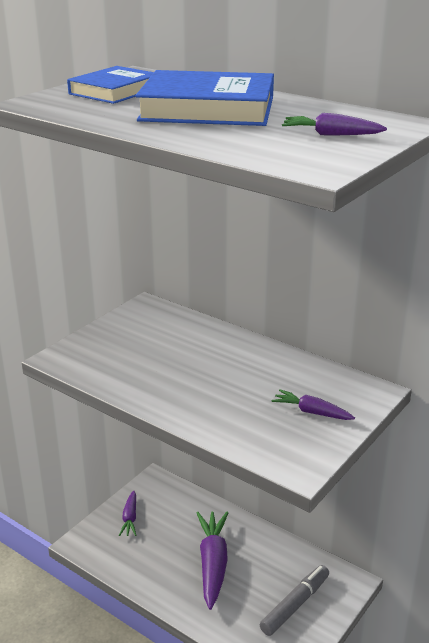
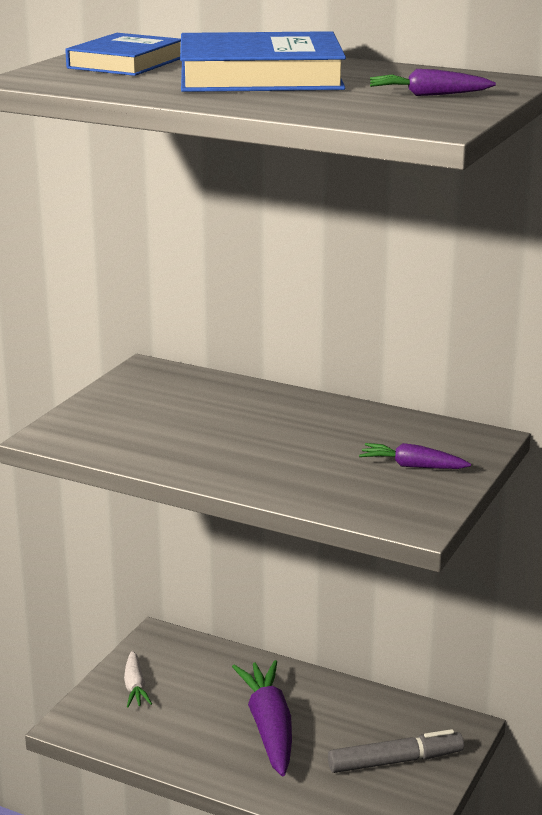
camera: 10 degrees left, 5 degrees down
purple carrot [119,491,136,536] -> white carrot [124,651,152,708]
grey marker [260,565,329,636] -> grey marker turned 45 degrees clockwise [328,729,464,773]

